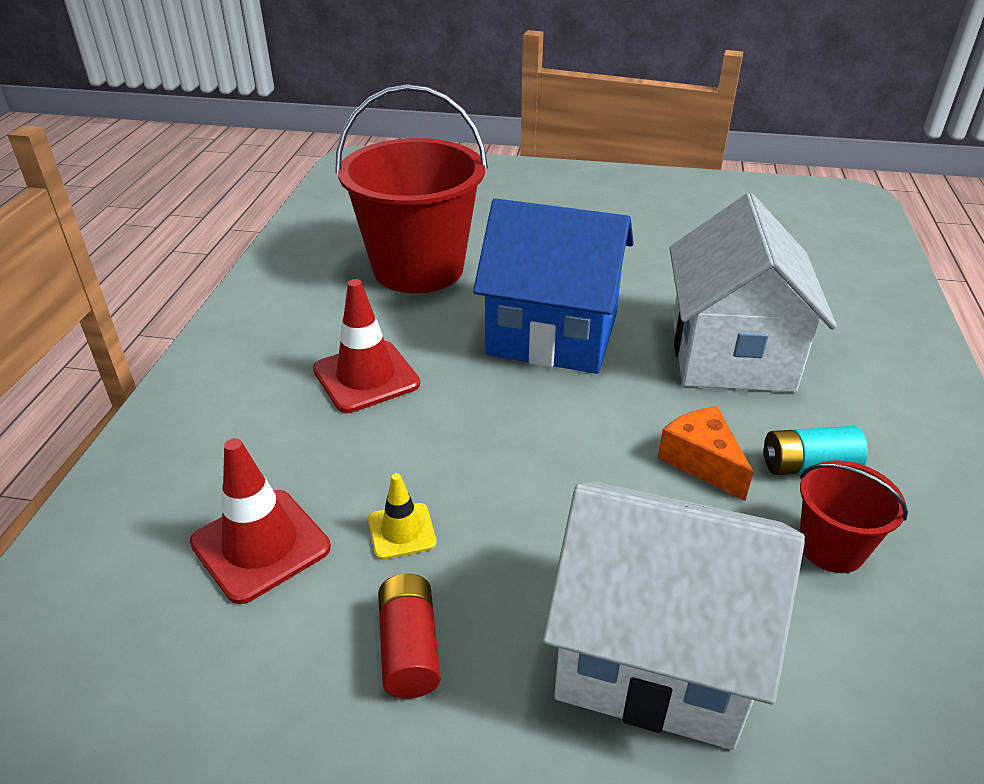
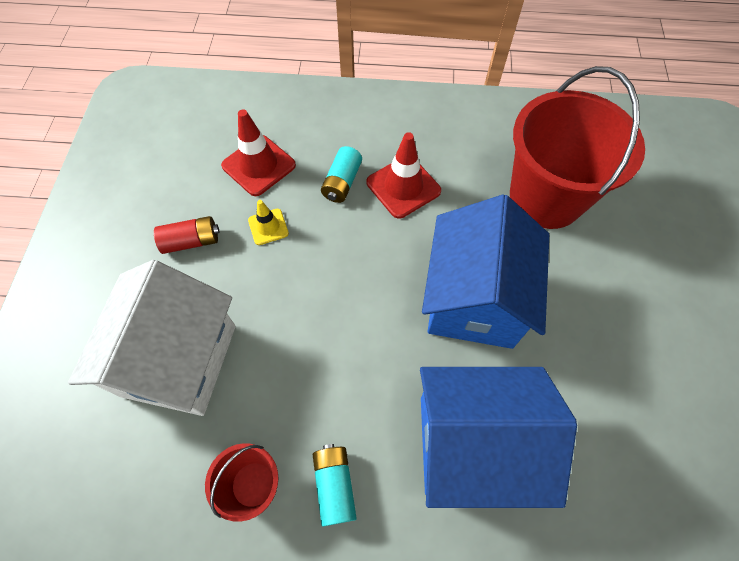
camera: 85 degrees right, 25 degrees up
orange cheese [658,406,753,501] -> none
white house [669,193,837,392] -> blue house [420,367,577,508]
none -> turquoise battery [321,146,362,203]

